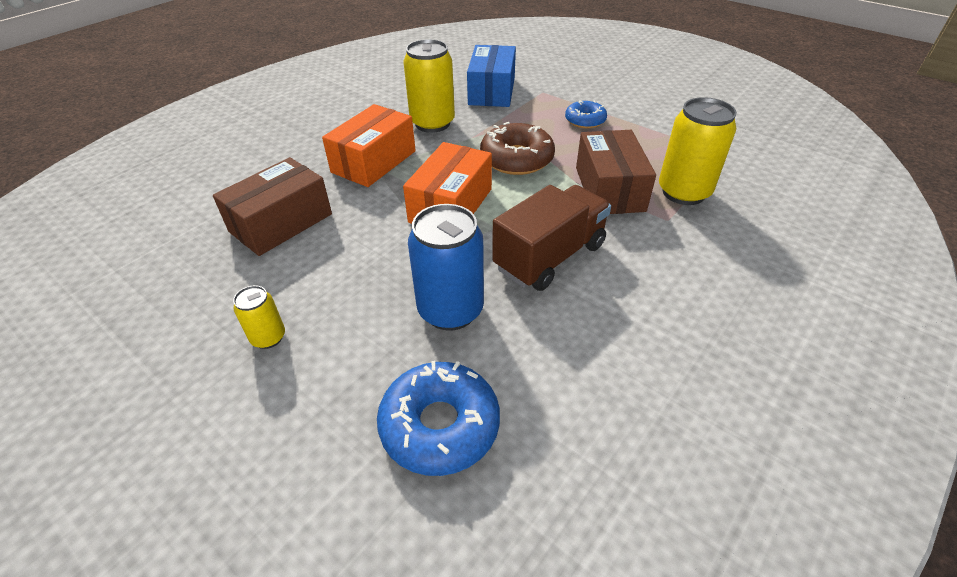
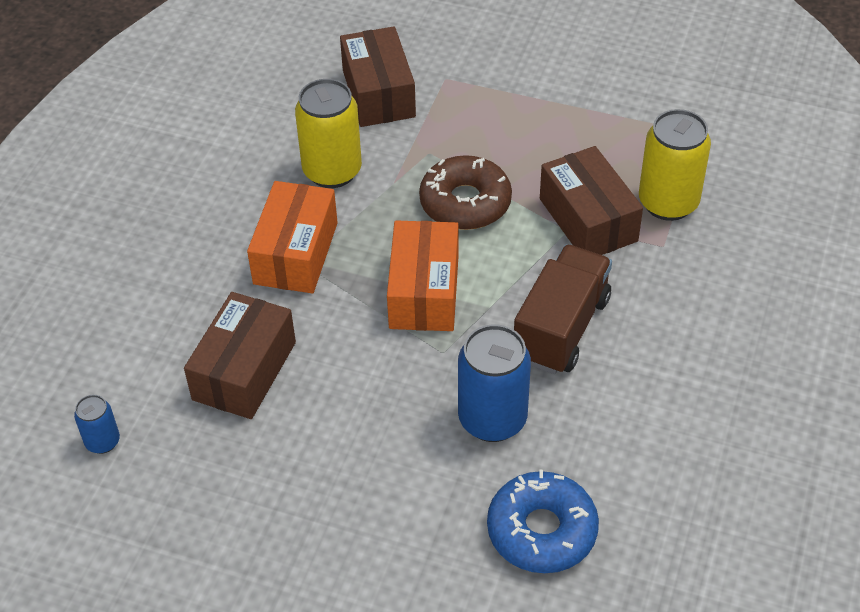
camera: 20 degrees left, 5 degrees up
yellow can [233,285,285,349] -> none
blue box [467,45,516,107] -> brown box [340,27,416,127]
blue donut [565,100,607,128] -> none
none -> blue can [74,395,120,454]

